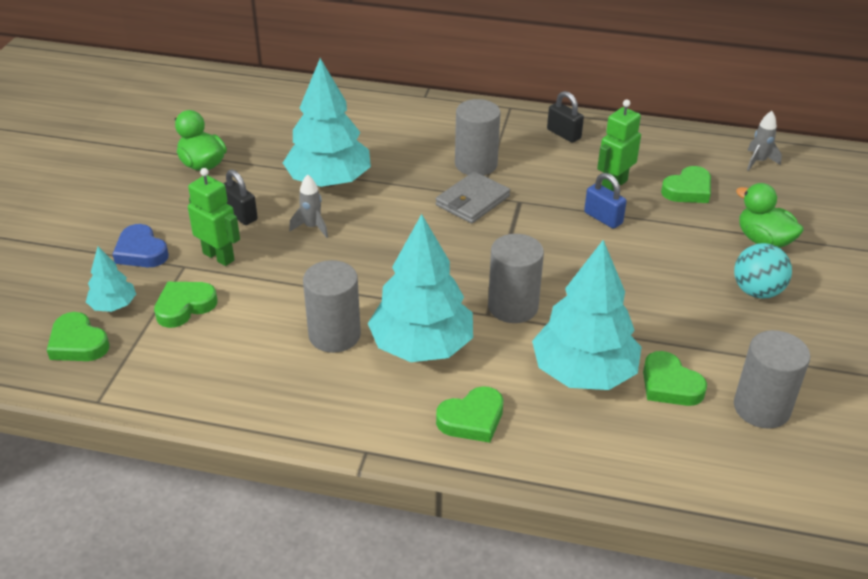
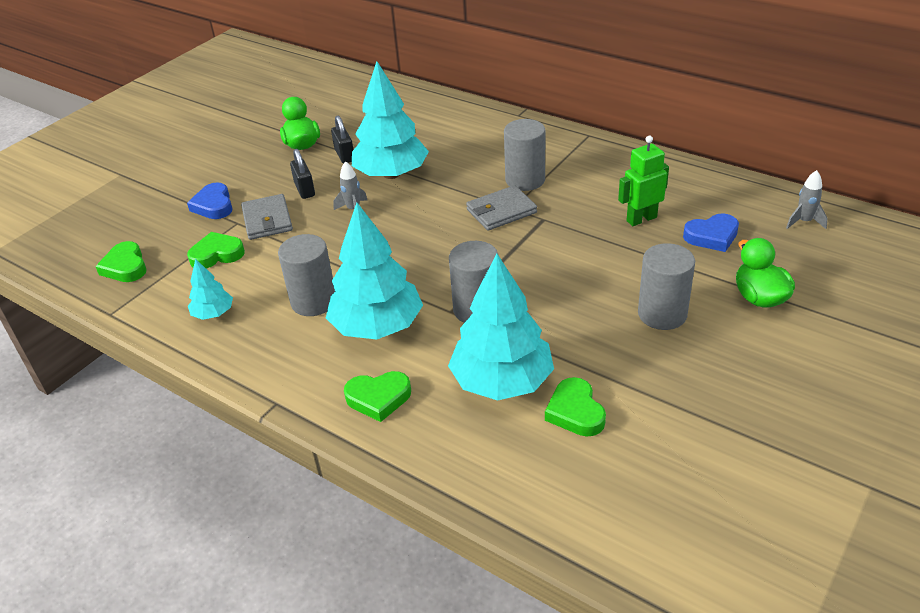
camera: 25 degrees right, 0 degrees up
turquoise tree [86,247,136,312] -> turquoise tree moved to [188,259,233,320]
green robot [188,168,240,266] -> grey wallet [241,194,293,240]
black padlock [547,91,584,143] -> black padlock moved to [331,116,354,164]
blue padlock [584,173,627,229] -> none
green heart [661,166,711,203] -> blue heart [683,213,739,252]
turquoise ball [734,243,792,299] -> none
grey cylinder [734,330,810,429] -> grey cylinder moved to [638,243,695,330]

